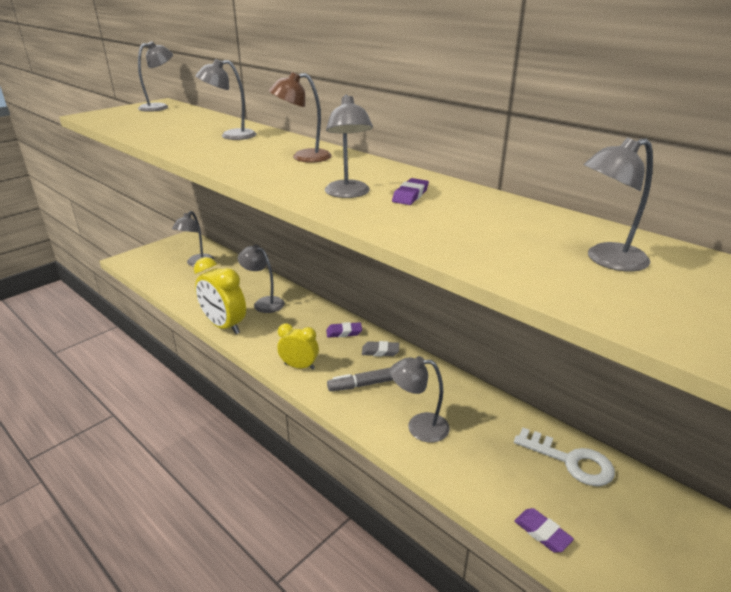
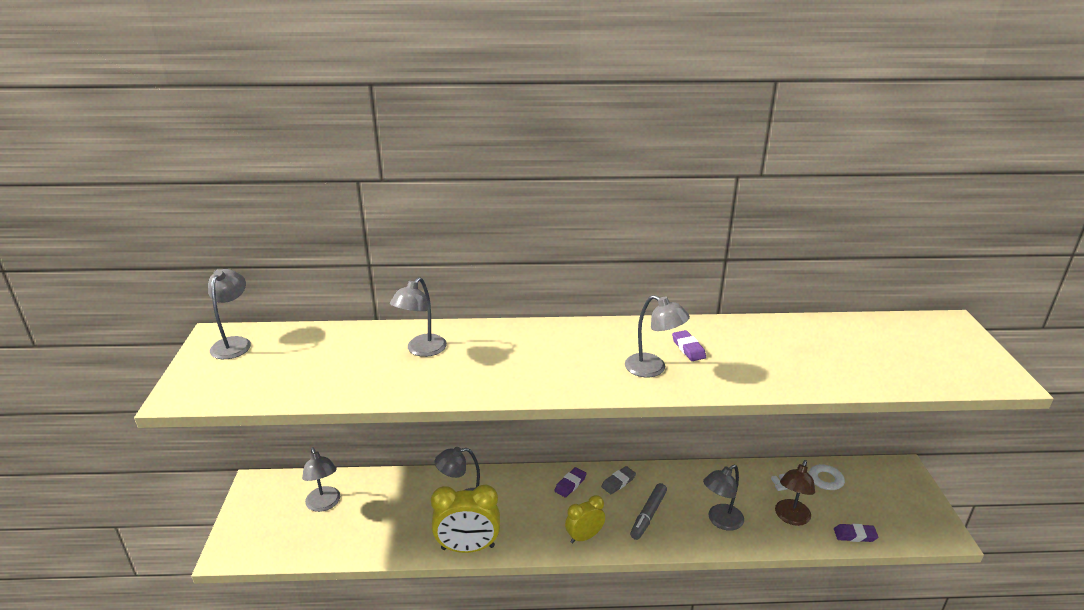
camera: 45 degrees left, 0 degrees up
brown lamp [269,72,332,163] -> brown lamp moved to [775,460,815,526]
grey lamp [584,138,653,272] -> none

